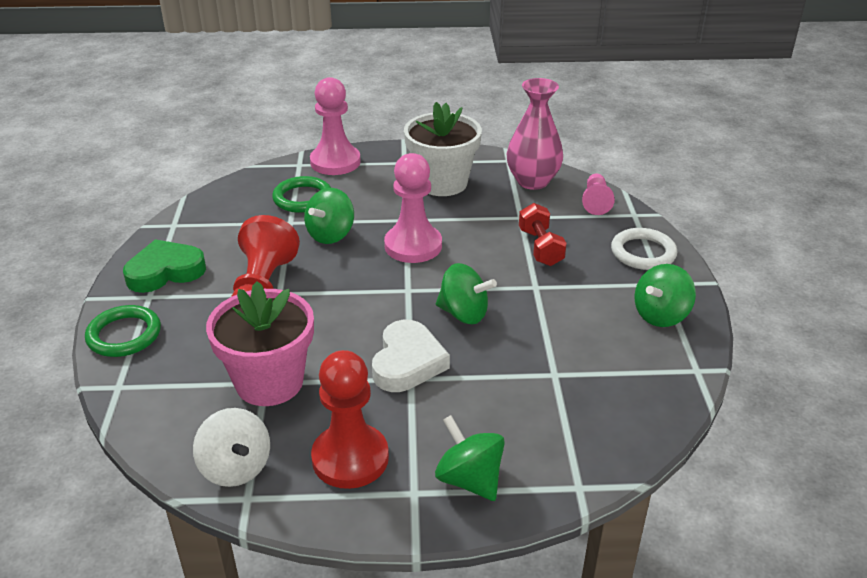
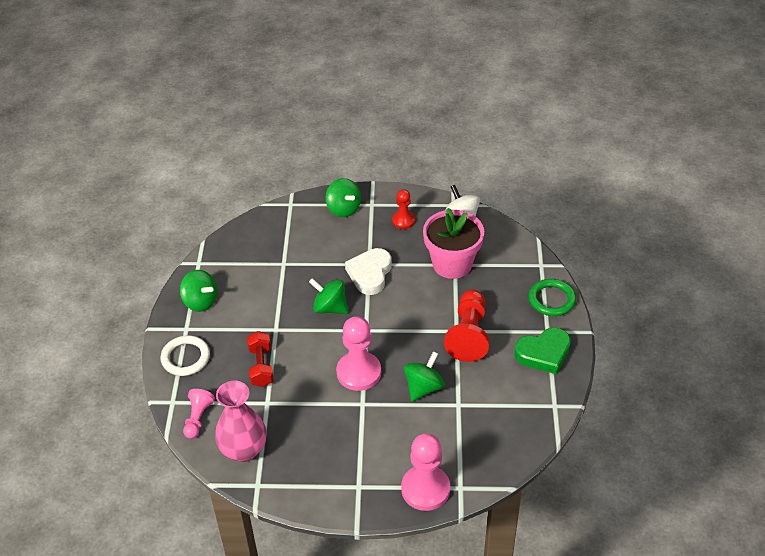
camera: 175 degrees left, 10 degrees up
green ring [272,176,331,213] -> none
red pawn [311,350,389,489] -> red pawn [392,189,415,229], size x0.58
white flower pot [404,102,482,196] -> none
green spinning top [635,264,696,327] -> green spinning top turned 75 degrees clockwise [180,270,217,312]

